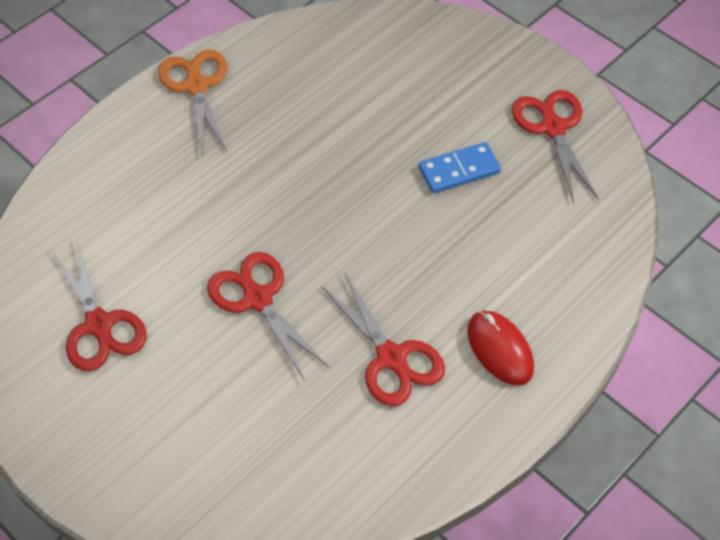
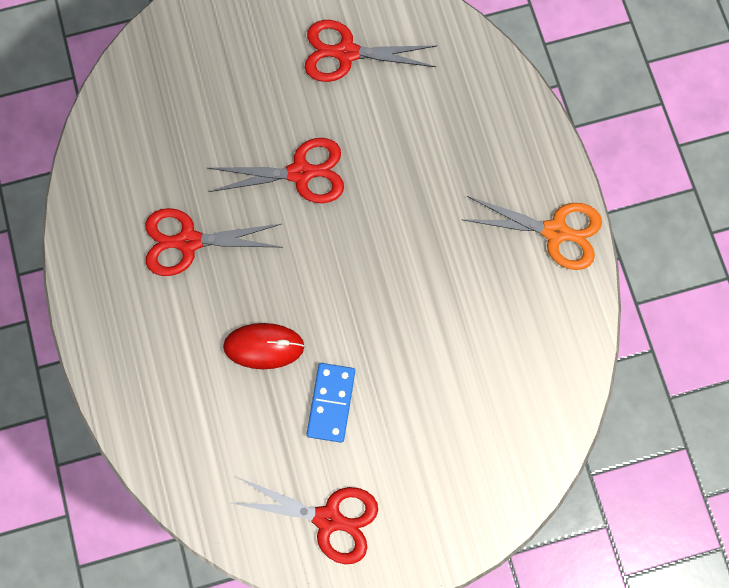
camera: 120 degrees right, 20 degrees up
red mouse [467,310,534,386] -> red mouse moved to [223,323,305,369]

